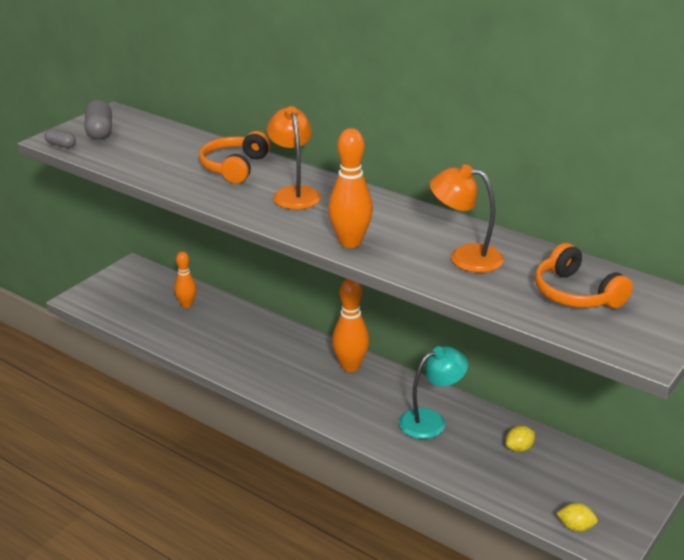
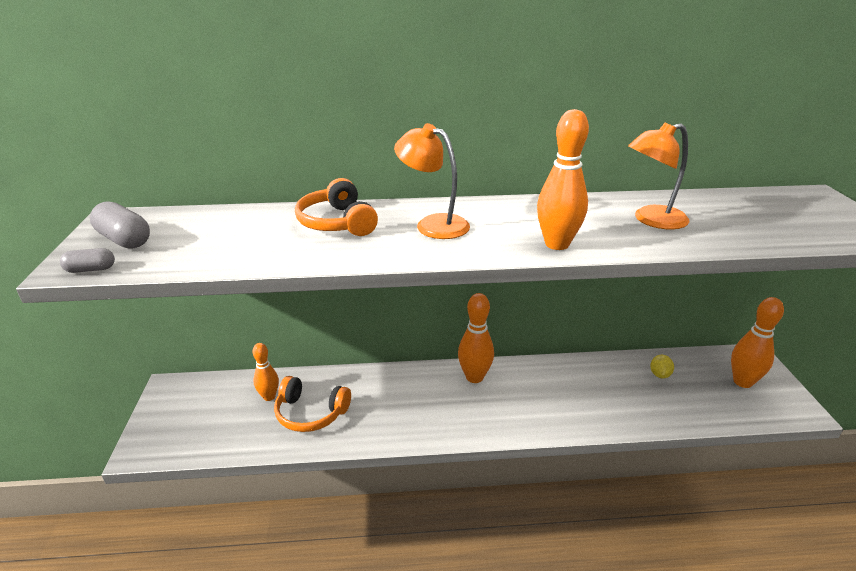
camera: 40 degrees left, 0 degrees up
turquoise lamp [399,346,468,439] -> none
orange headphones [535,243,633,308] -> orange headphones moved to [274,376,351,432]
yellow lemon [556,503,598,532] -> none
none -> orange bowling pin [731,297,784,388]

